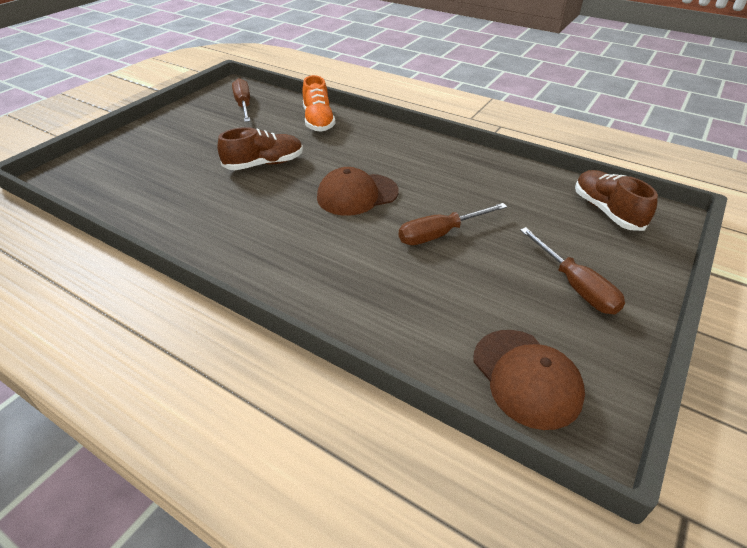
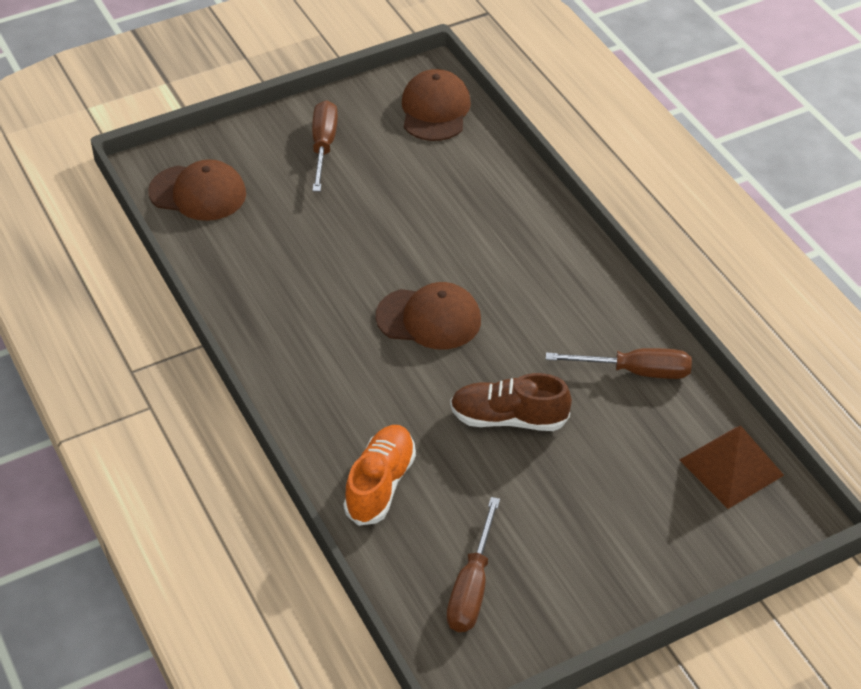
camera: 150 degrees left, 5 degrees up
brown screwdriver [399,203,507,245] -> brown screwdriver moved to [546,348,692,379]
brown shoe [575,170,658,231] -> brown cap [148,159,246,221]
none -> brown pyramid [680,426,784,509]

